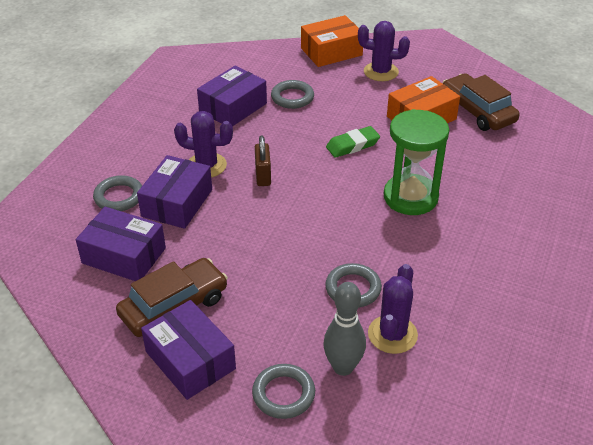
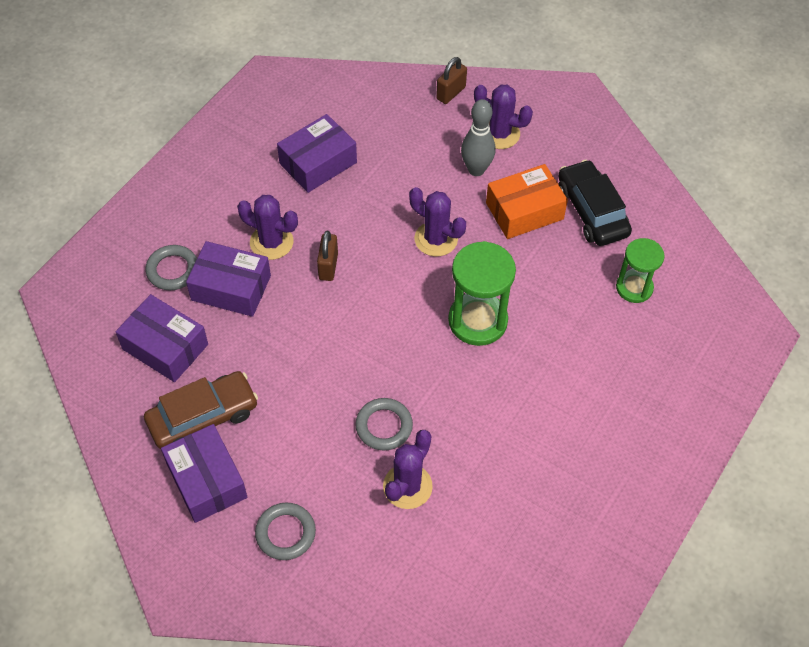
camera: 10 degrees right, 15 degrees up
purple box [137,155,212,229] -> purple box turned 75 degrees clockwise [186,241,271,317]
grey ring [271,80,314,109] -> none
orange box [301,15,363,67] -> brown padlock [436,57,467,104]
grey bowling pin [323,282,366,376] -> grey bowling pin moved to [461,99,495,176]
green eraser [326,126,380,158] -> purple cactus [409,187,466,257]
brown car [443,73,520,131] -> black car [558,160,632,246]
none -> green hourglass [616,238,665,303]

